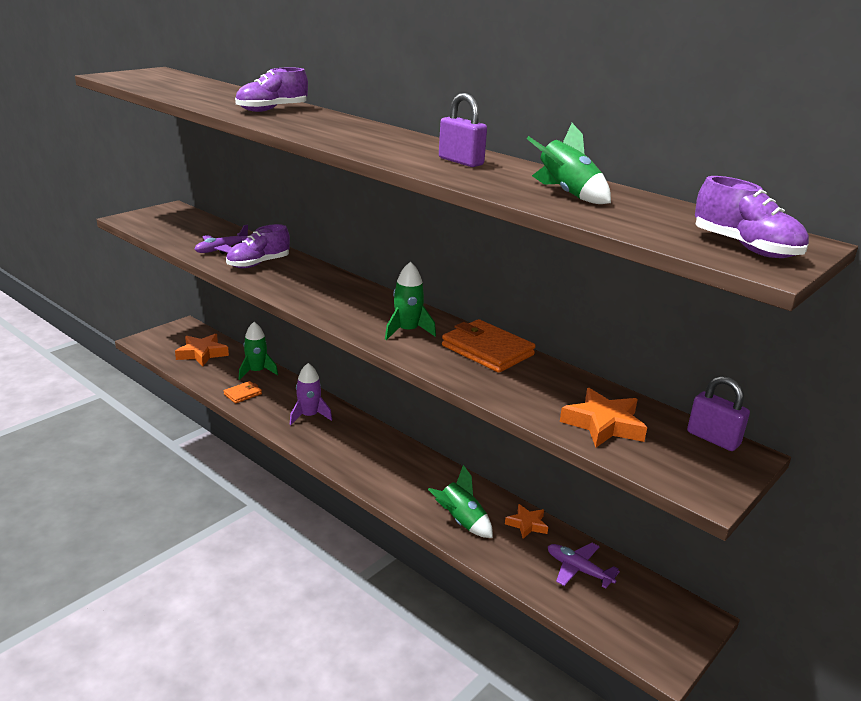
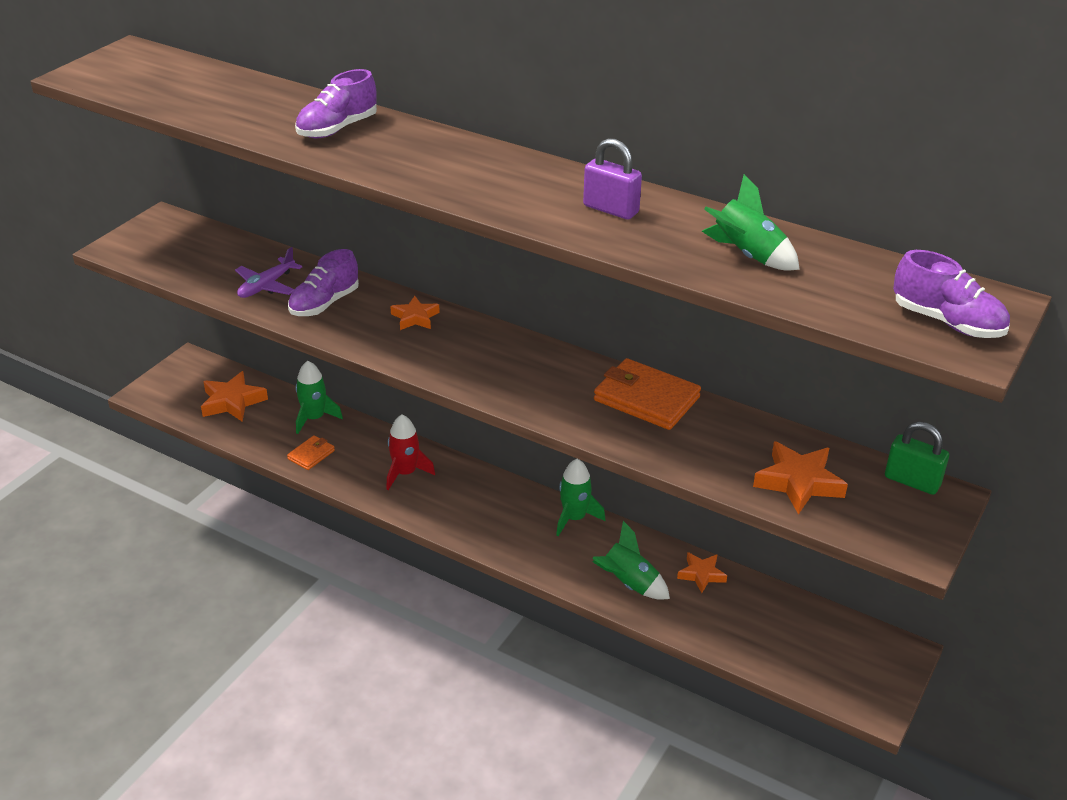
camera: 10 degrees left, 10 degrees up
purple rocket [290,363,332,425] -> red rocket [386,414,435,490]
green rocket [385,261,436,340] -> green rocket moved to [556,459,605,536]
purple plane [548,543,620,588] -> none
purple padlock [687,376,750,451] -> green padlock [885,422,949,495]
none -> orange star [390,296,440,330]

